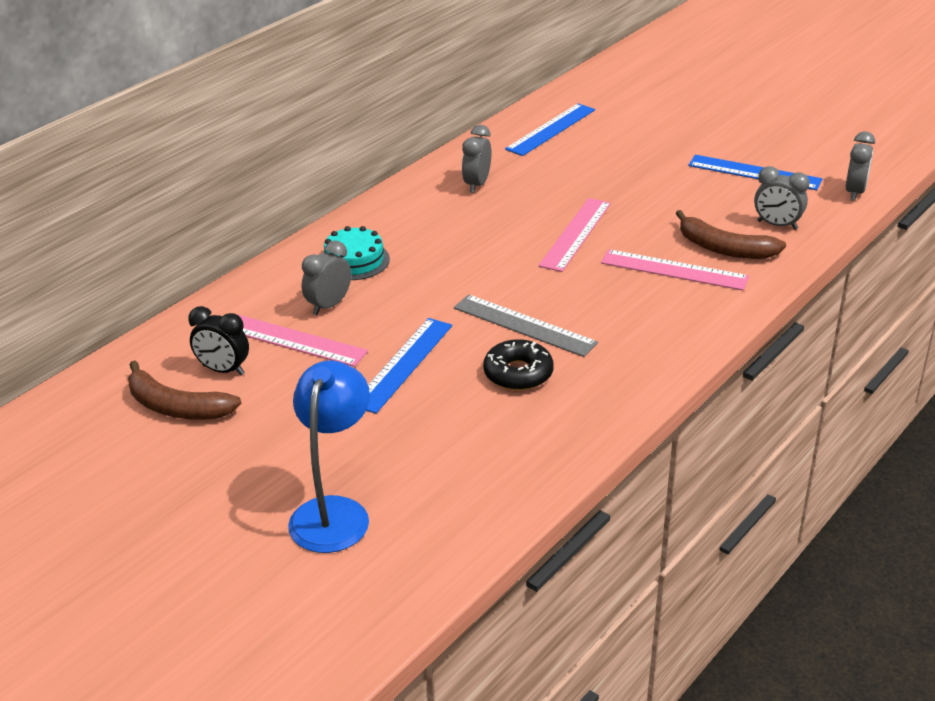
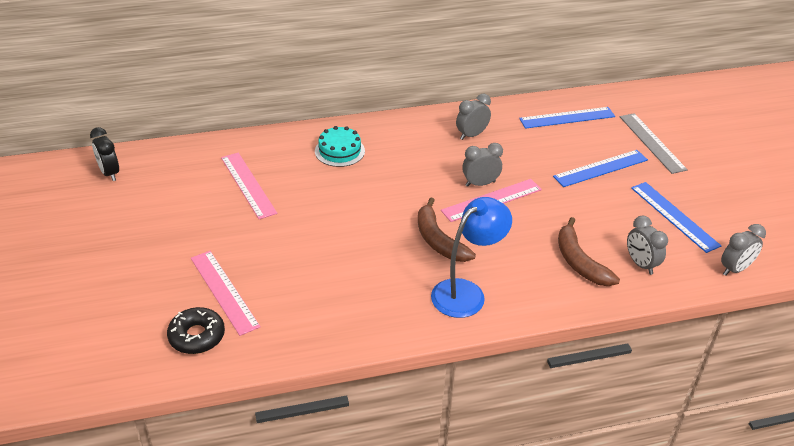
camera: 35 degrees right, 5 degrees up
brown banana [128,360,242,420] -> brown banana moved to [418,198,476,262]
black clock [188,306,249,375] -> black clock moved to [90,127,119,181]
blue lamp [288,361,370,553] -> blue lamp moved to [431,197,512,318]
grey clock [302,240,351,315] -> grey clock moved to [462,143,503,187]
blue ruler [366,318,452,414] -> blue ruler moved to [553,150,648,187]
grey ruler [454,294,598,357] -> grey ruler moved to [620,113,688,174]
black donut [483,339,554,391] -> black donut moved to [167,307,225,354]
pink ruler [601,249,749,291] -> pink ruler moved to [191,251,260,336]

